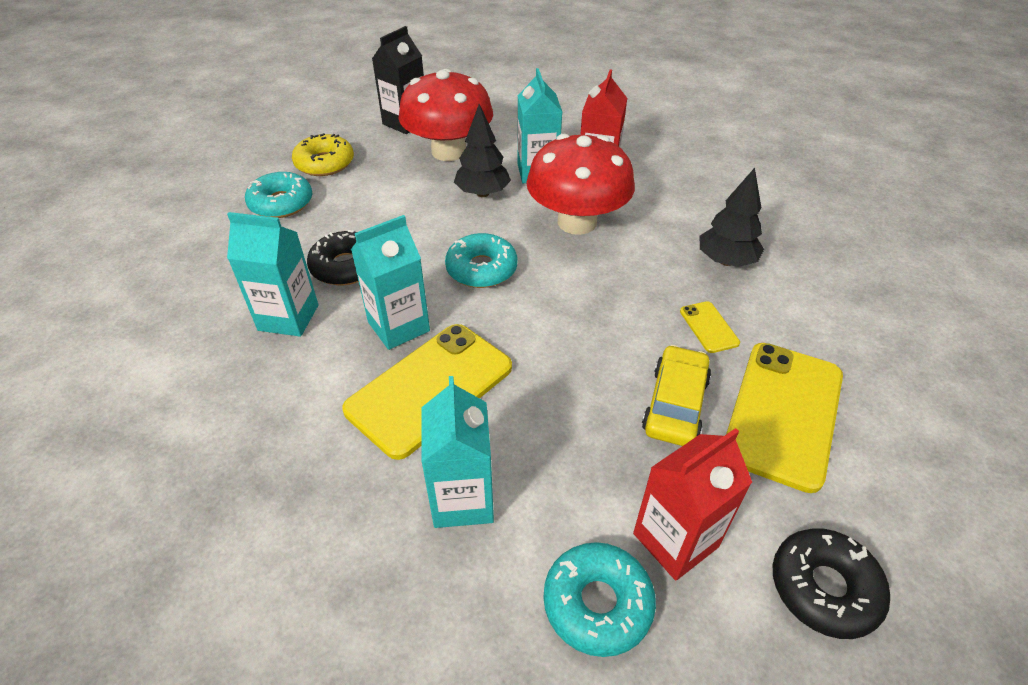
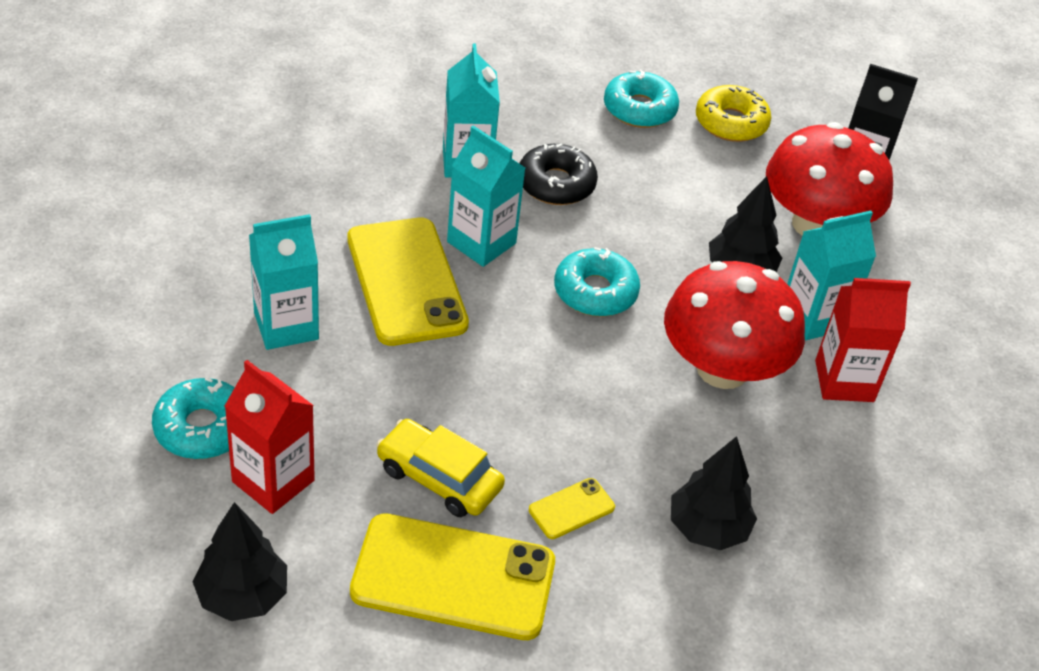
camera: 70 degrees right, 0 degrees up
yellow phone [342,324,512,460] -> yellow phone turned 45 degrees clockwise [347,218,469,346]
yellow car [642,345,711,446] -> yellow car turned 150 degrees counterclockwise [376,419,505,517]
black donut [773,528,890,639] -> black tree [192,502,287,621]

